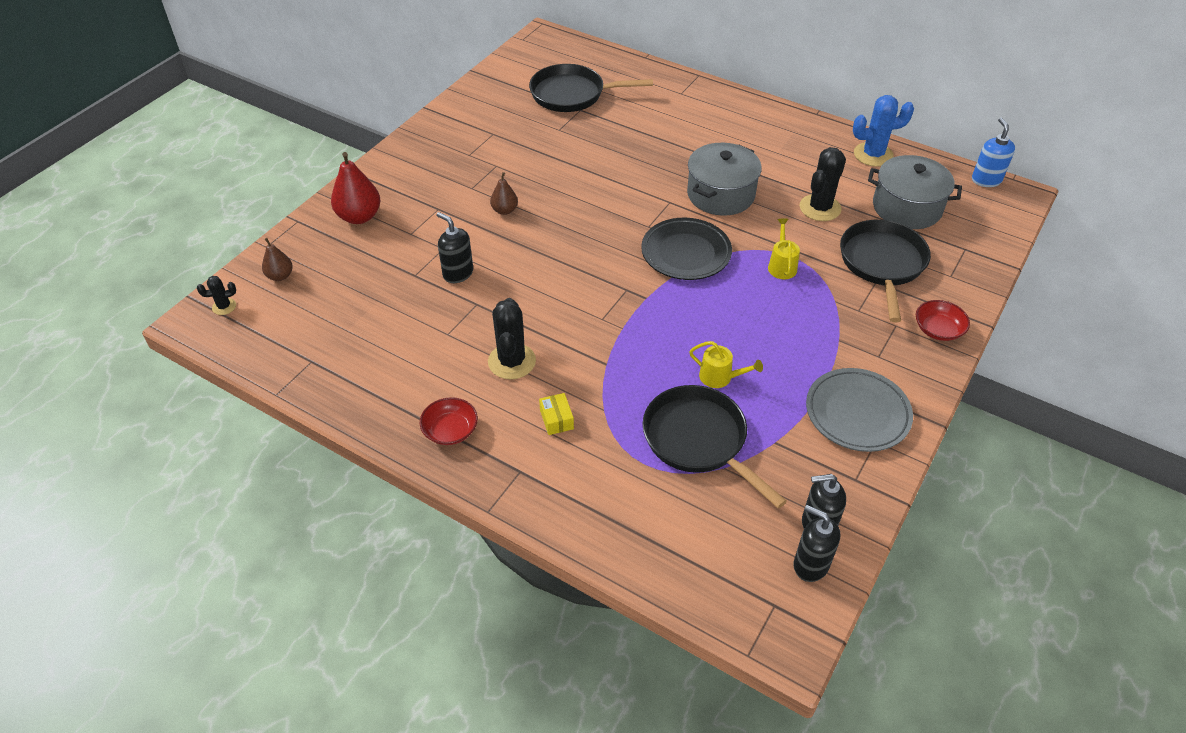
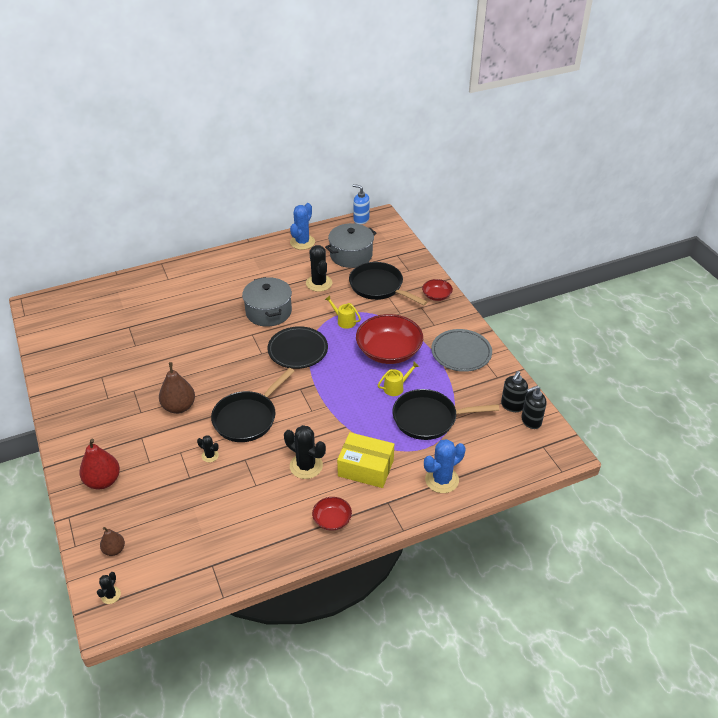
camera: 55 degrees left, 5 degrees down
black soap dispenser [437,212,473,283] -> black cactus [197,435,219,462]
brown pear [490,172,518,215] -> brown pear [159,362,195,414], size x1.73
black pan [529,64,653,112] -> black pan moved to [211,368,295,442]
yellow box [539,393,574,435] -> yellow box [337,432,394,488], size x2.16
none -> red bowl [356,314,423,364]
none -> blue cactus [424,439,465,493]

